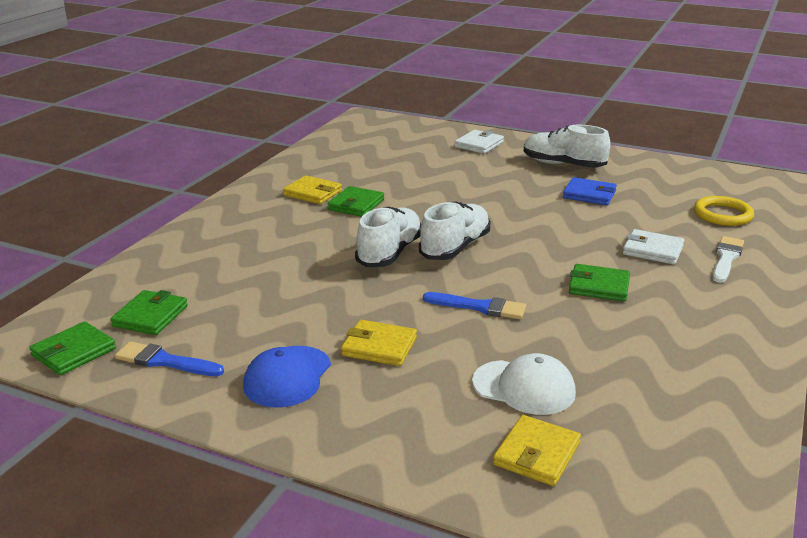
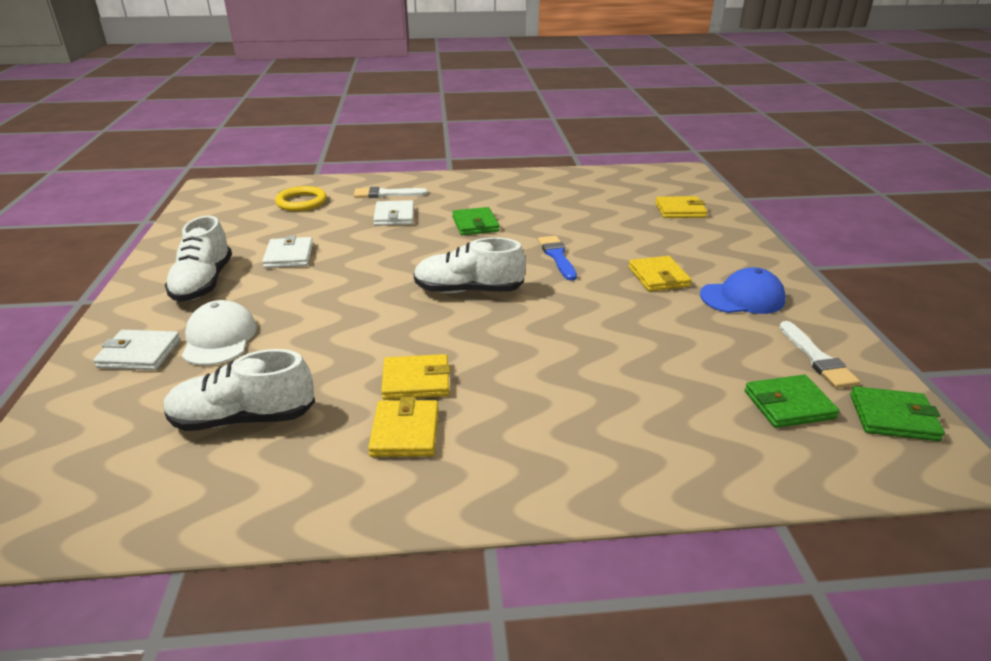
camera: 120 degrees left, 5 degrees up
blue brush [115,341,224,376] -> white brush [780,321,860,388]
green wallet [327,186,384,217] -> yellow wallet [381,354,450,400]
white shoe [355,207,421,267] -> white shoe moved to [163,349,315,431]
white cap [472,353,576,415] -> white cap moved to [182,300,257,366]
blue wallet [563,177,617,205] -> white wallet [262,236,313,268]

